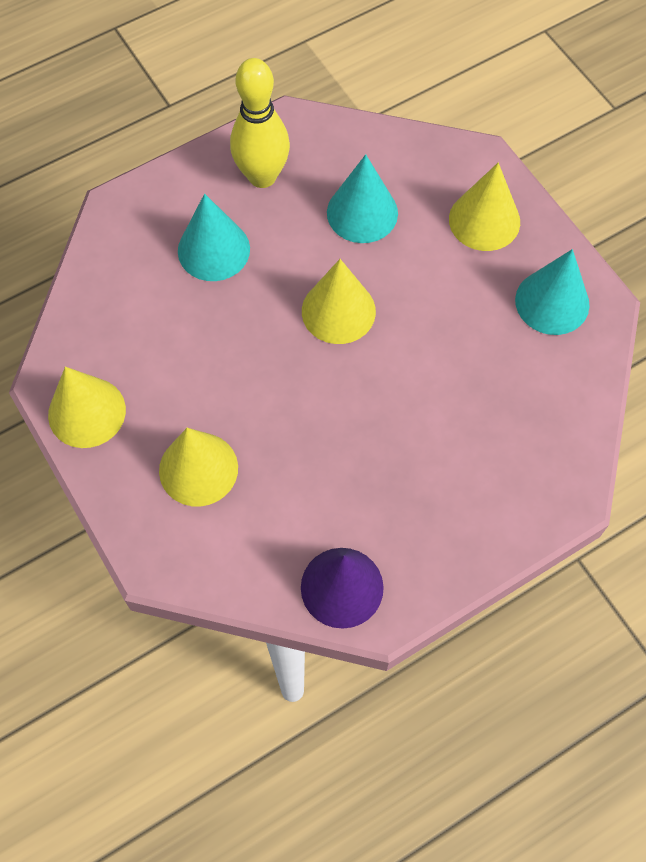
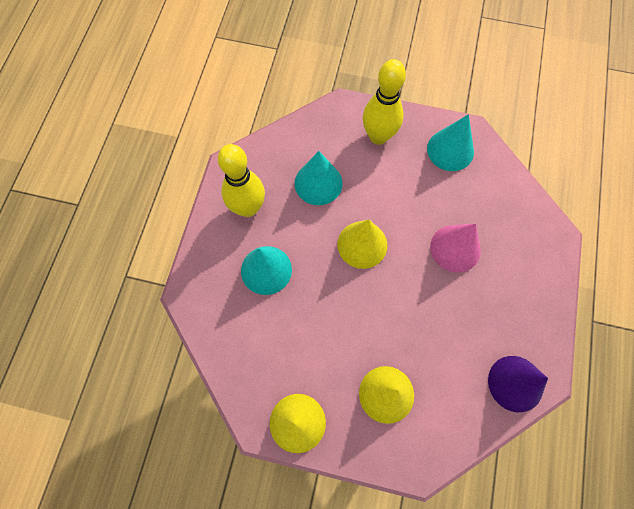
camera: 45 degrees left, 5 degrees up
yellow cone [449,163,520,251] -> yellow bowling pin [363,59,406,145]
none -> pink cone [430,224,481,273]

